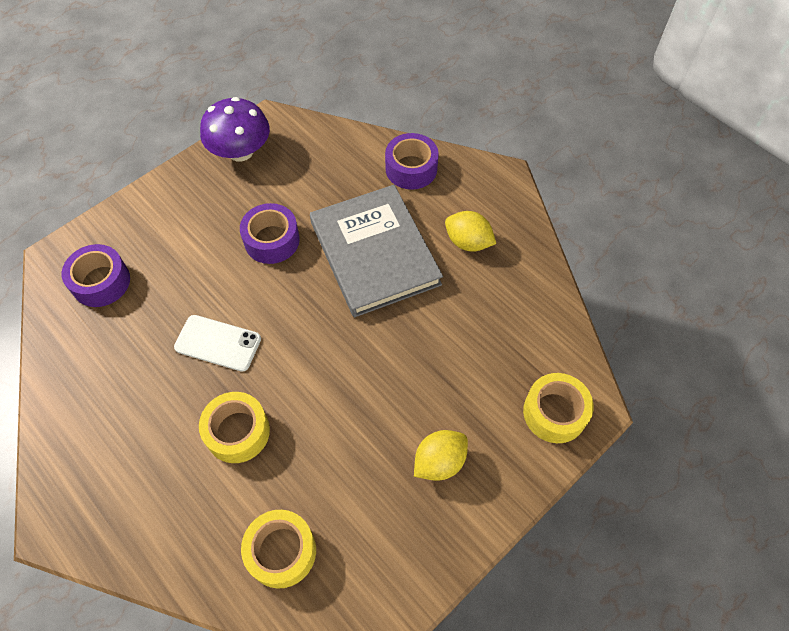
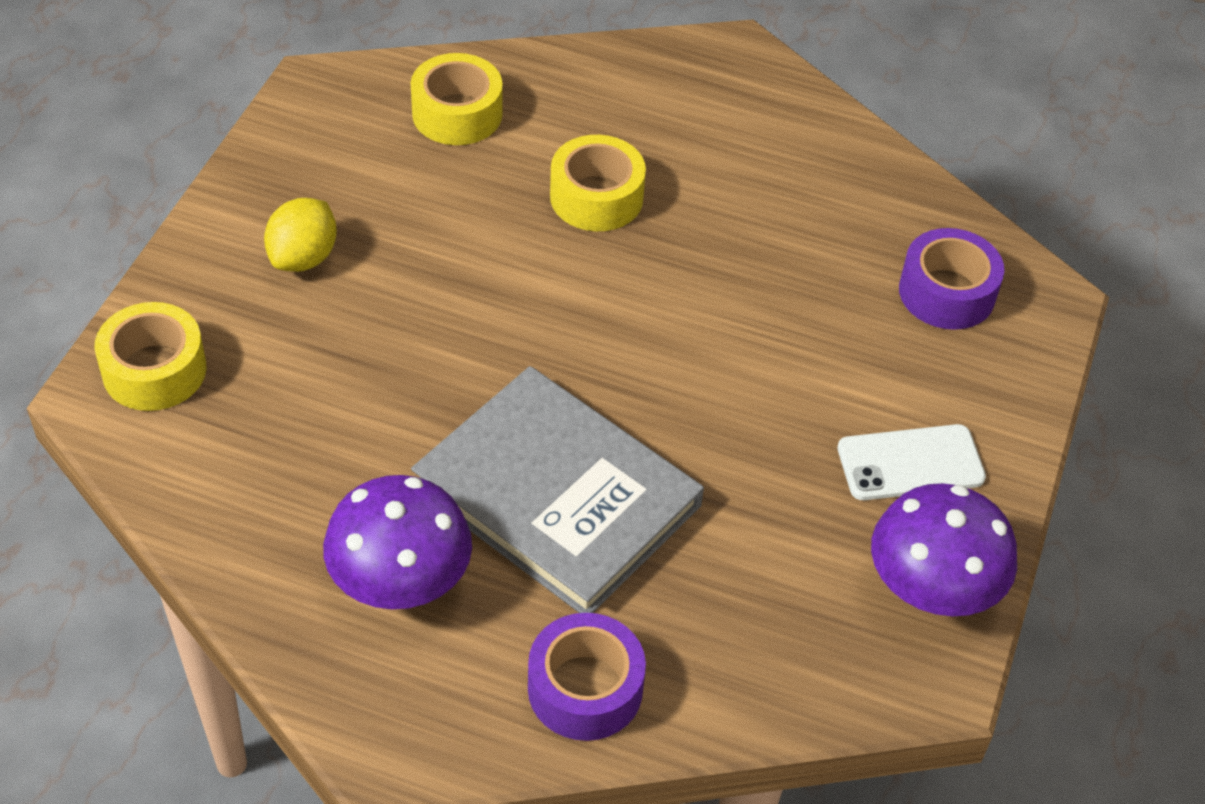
camera: 150 degrees right, 10 degrees down
white phone [174,315,261,372] -> white phone moved to [837,424,986,500]
purple tape [240,203,300,264] -> none
yellow lemon [445,211,496,252] -> purple mushroom [323,475,472,609]

